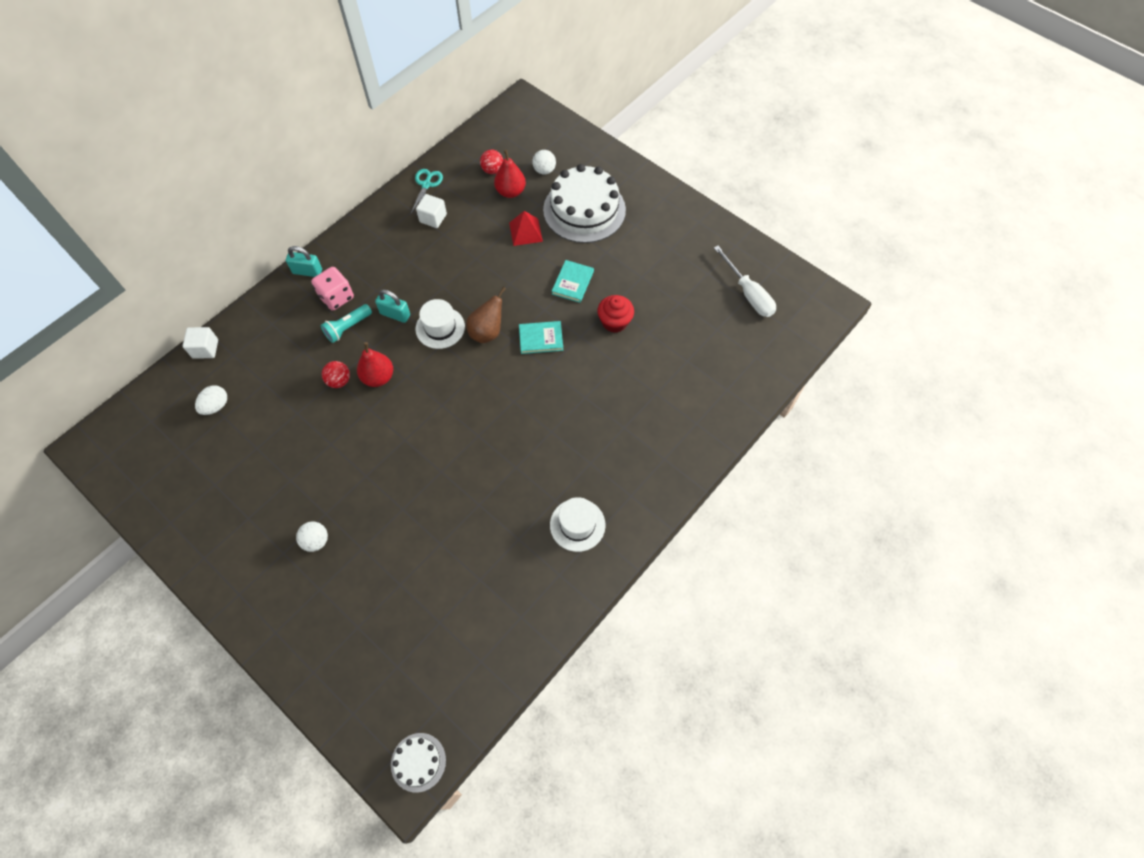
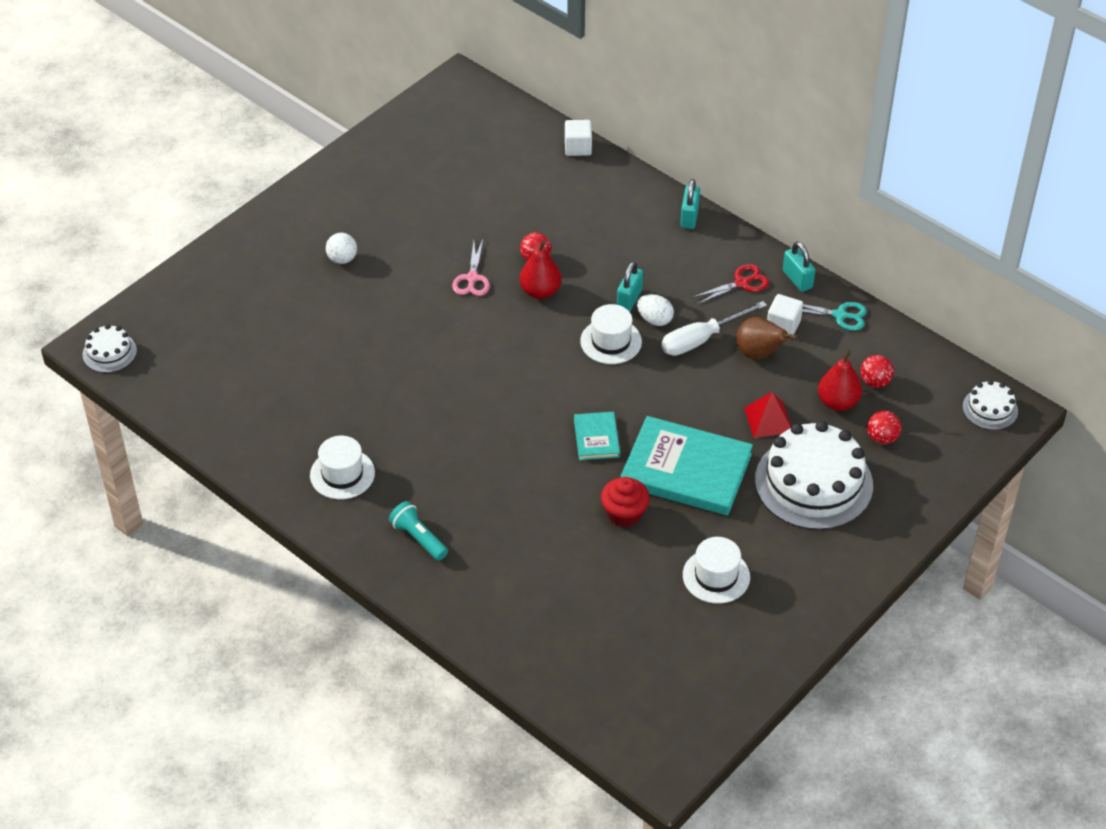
camera: 90 degrees right, 15 degrees down
white egg [195,385,227,415] -> white egg moved to [637,294,674,326]
pink dice [311,267,354,310] -> none
turquoise flashlight [321,304,372,343] -> turquoise flashlight moved to [389,501,448,561]
brown pear [466,287,506,343] -> brown pear moved to [736,317,798,360]
white ball [532,150,556,175] -> red ball [867,411,901,444]
turquoise book [552,260,594,303] -> turquoise book [621,416,753,516], size x2.04
white screwdriver [714,246,776,317] -> white screwdriver moved to [661,301,767,356]
none -> pink scissors [452,240,490,296]
none -> white hat [683,537,750,604]
none -> red scissors [692,264,769,304]
none -> turquoise padlock [783,242,815,292]
none -> white cake [963,380,1018,430]

